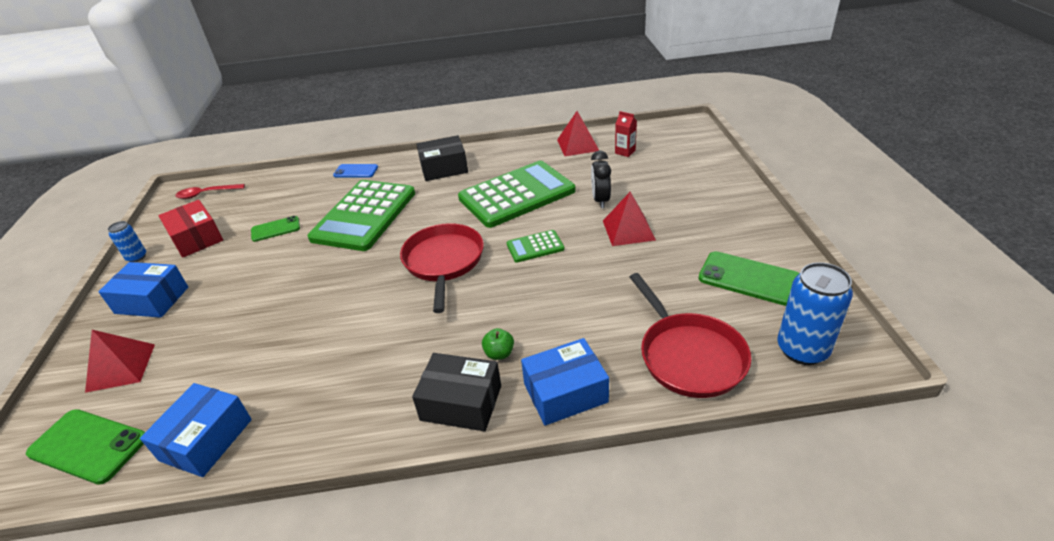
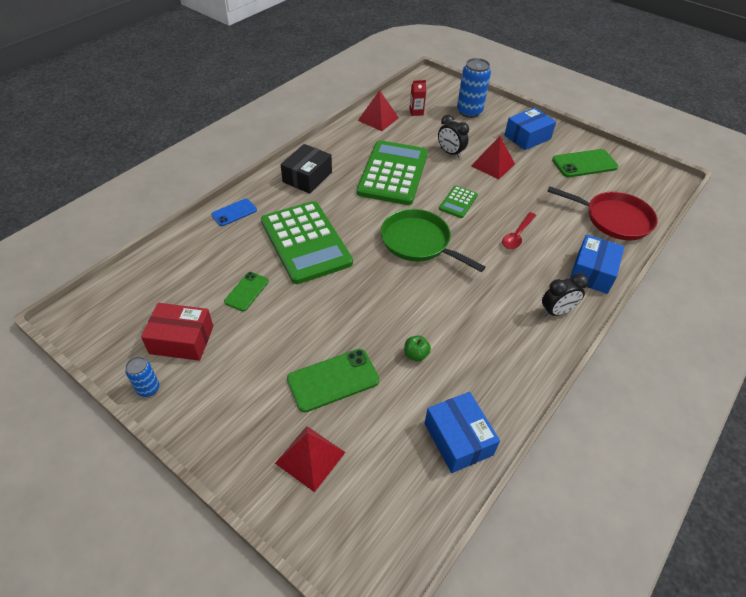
camera: 50 degrees left, 10 degrees up
green phone [26,409,145,485] -> green phone moved to [287,349,379,412]
blue box [98,262,188,318] -> blue box moved to [504,107,556,150]
red spoon [175,184,245,199] -> red spoon moved to [502,212,536,249]
red pan [400,223,484,313] -> green pan [381,209,486,272]
black box [412,353,501,431] -> black clock [542,273,588,317]
green apple [482,328,514,360] -> green apple moved to [404,336,431,361]
blue can [777,262,853,365] -> blue can moved to [457,58,491,118]

